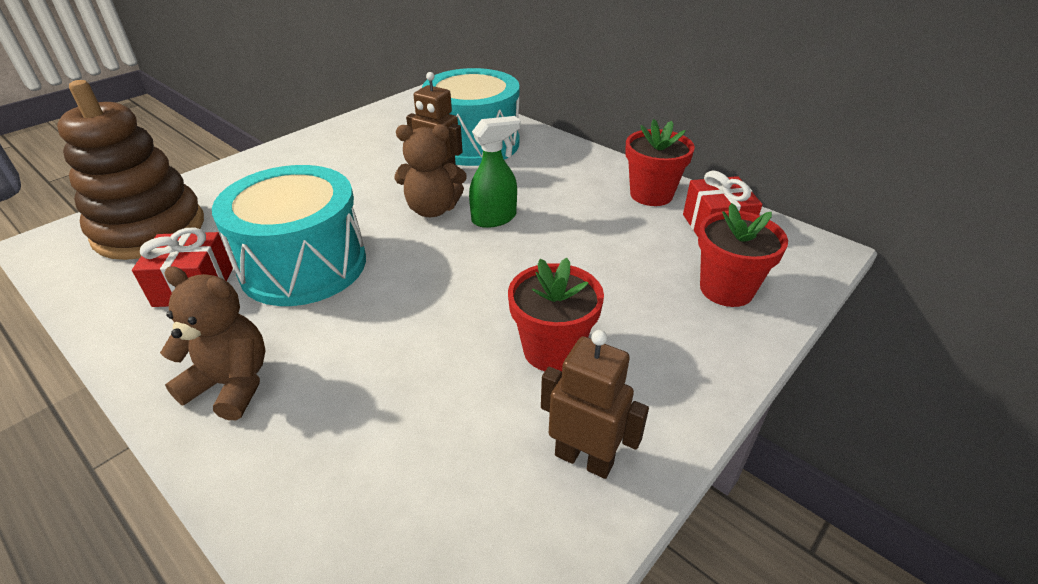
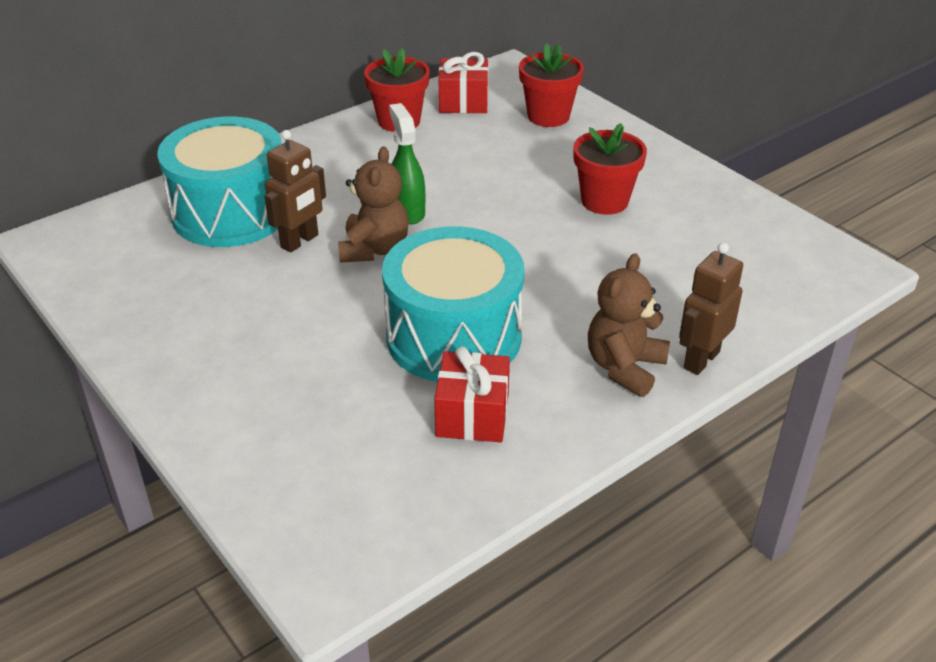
camera: 80 degrees left, 0 degrees up
brown stacking toy [57,80,204,260] -> none
brown robot [541,330,649,479] -> brown robot moved to [679,242,743,375]

